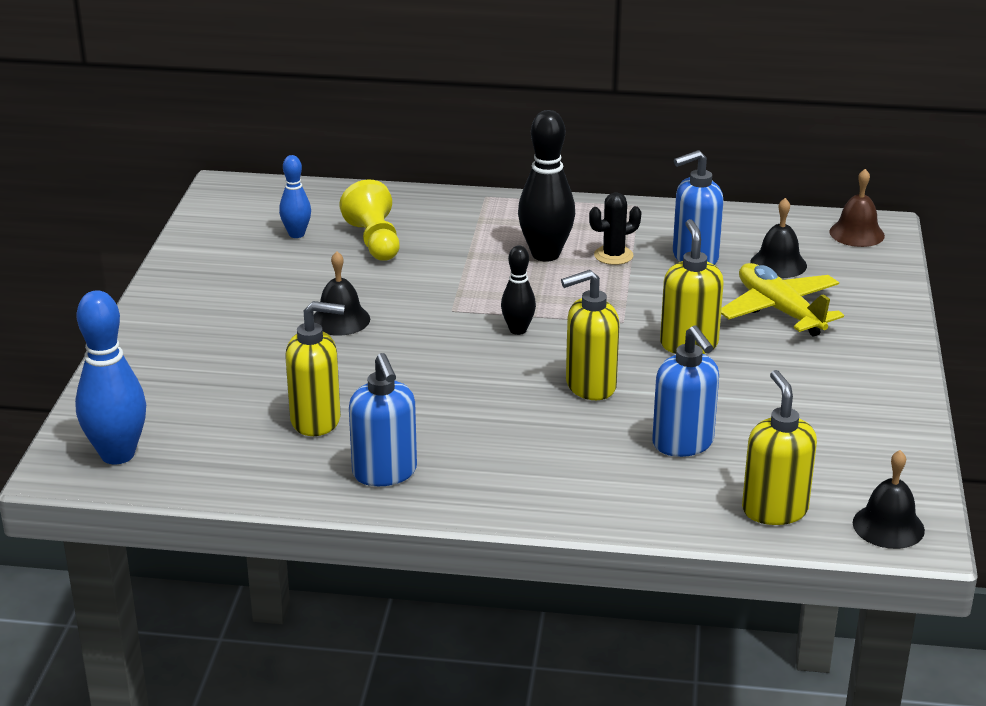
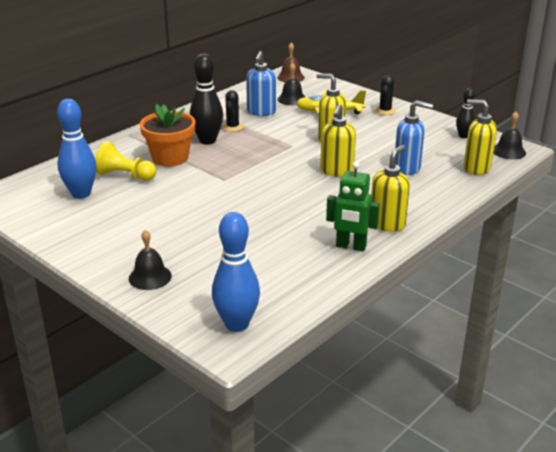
camera: 55 degrees left, 0 degrees up
blue bowling pin [279,155,311,238] -> blue bowling pin [57,99,96,199], size x1.76
yellow soap dispenser [285,301,345,436] -> yellow soap dispenser moved to [371,145,410,232]
black bell [314,251,370,336] -> black bell moved to [129,230,172,290]
blue soap dispenser [349,353,417,486] -> green robot [326,162,380,251]
black bowling pin [501,245,536,335] -> black bowling pin moved to [456,88,475,138]
none -> orange flower pot [140,104,195,167]
none -> black cactus [375,75,396,115]

